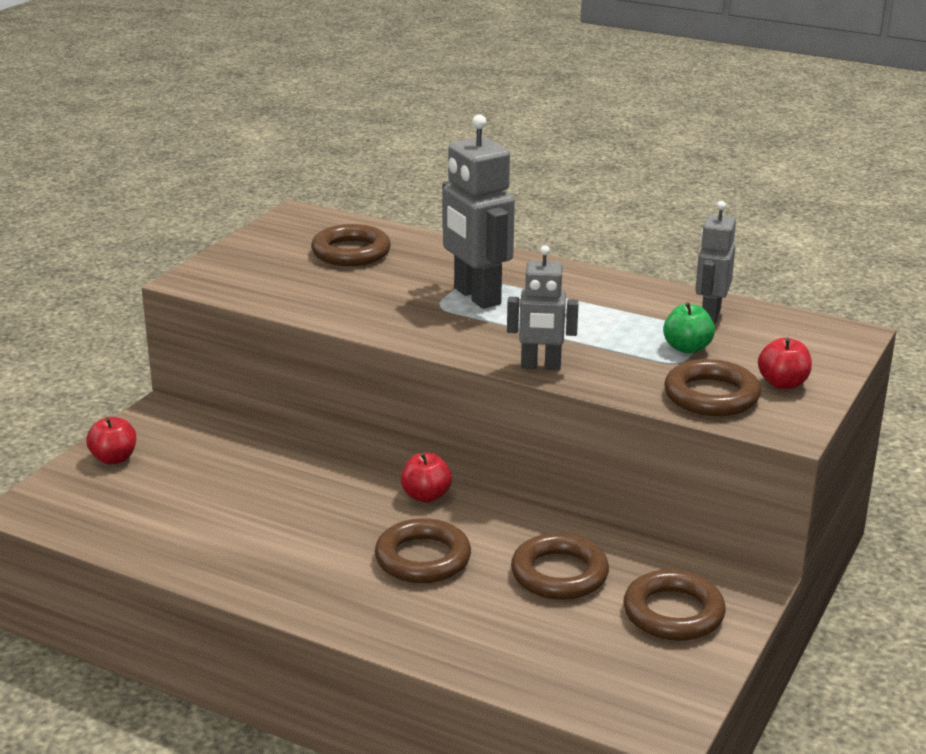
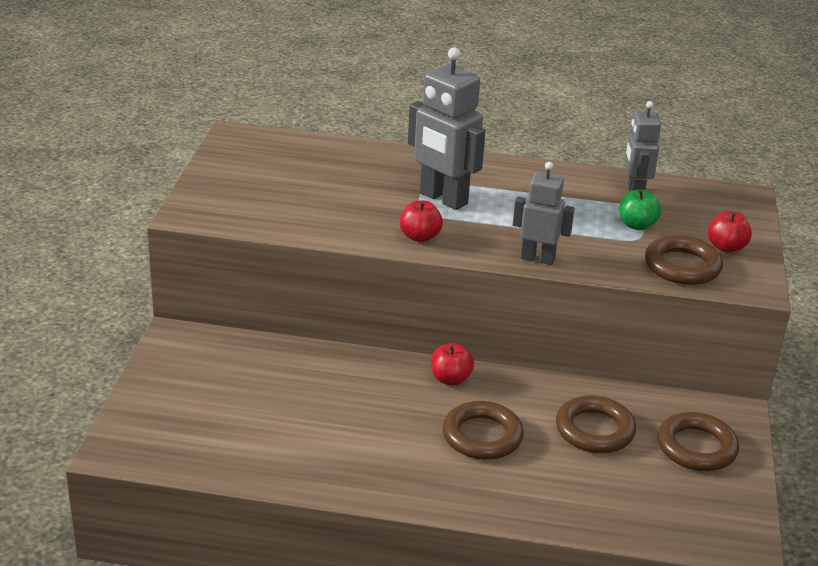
camera: 20 degrees left, 5 degrees up
red apple [86,417,136,465] -> red apple moved to [400,201,443,242]
brown ring [311,224,391,266] -> none
grey robot [507,245,579,370] -> grey robot turned 150 degrees counterclockwise [513,162,575,265]

